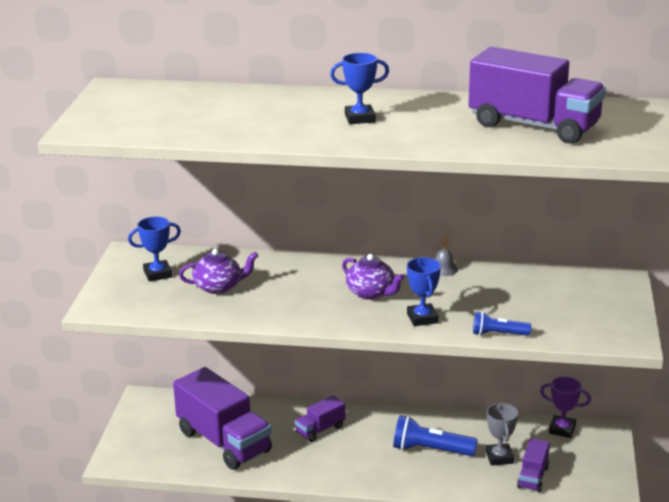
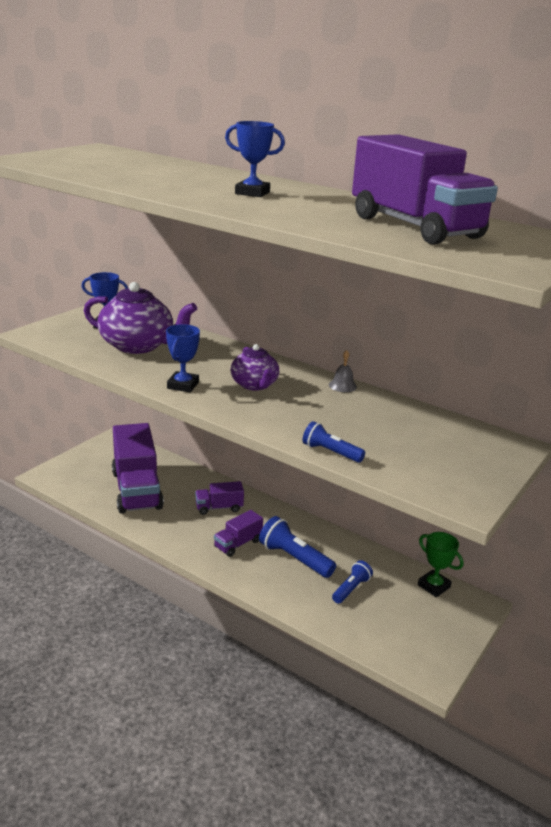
camera: 25 degrees right, 0 degrees up
purple teapot [179,249,258,294] -> purple teapot [84,282,197,354], size x1.65
blue trophy [407,257,441,326] -> blue trophy moved to [166,324,200,392]
grey trophy [486,403,518,465] -> blue flashlight [332,560,373,604]
purple truck [517,438,550,492] -> purple truck moved to [214,510,263,557]
purple trophy [540,376,591,438] -> green trophy [418,532,464,597]

